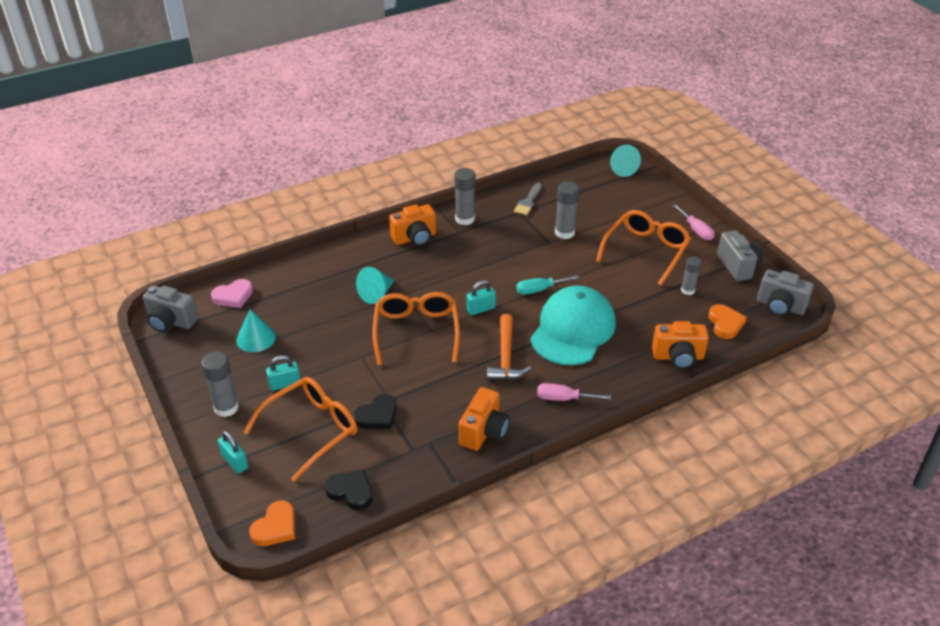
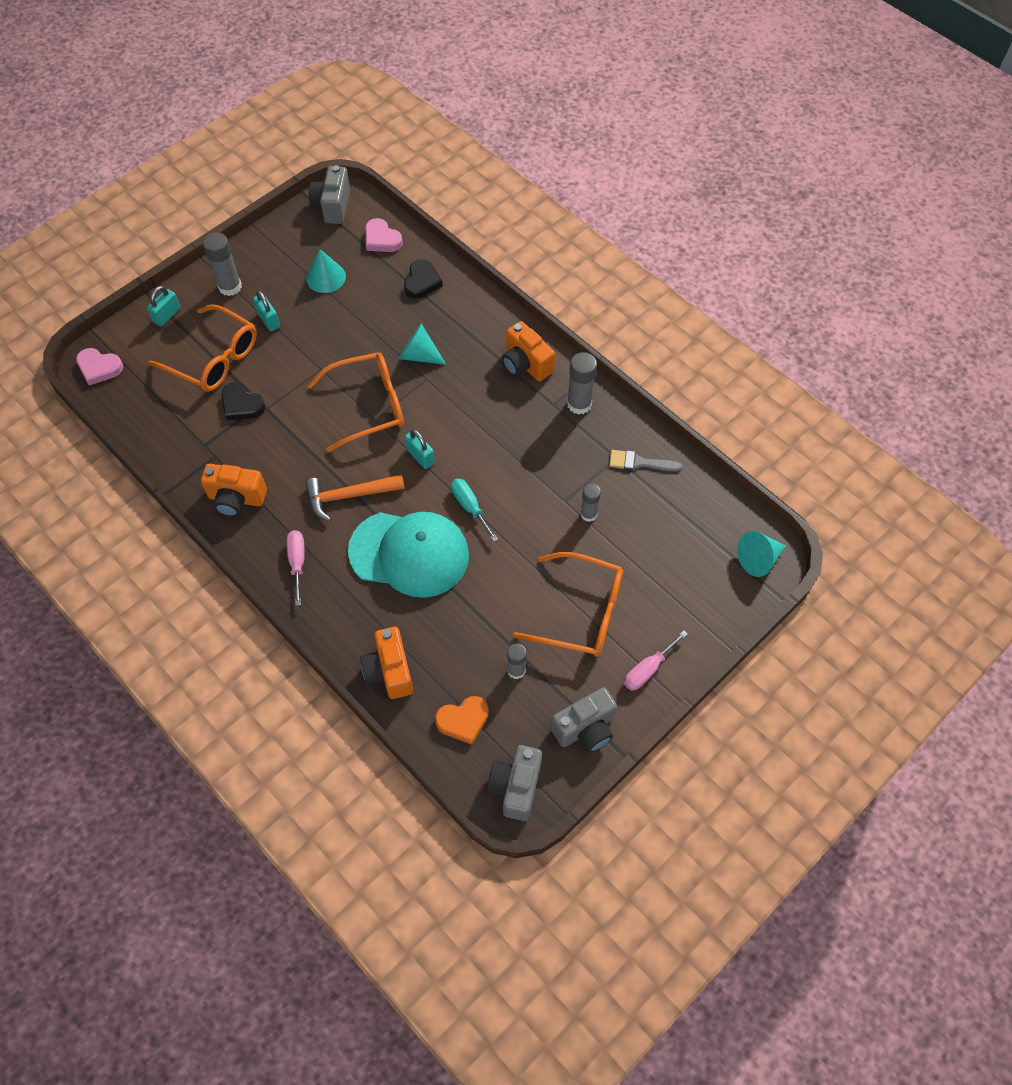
camera: 75 degrees right, 20 degrees up
orange heart [249,501,295,546] -> pink heart [76,348,123,385]
black heart [325,469,373,510] -> black heart moved to [404,259,443,299]
grey glue stick [555,181,579,239] -> grey glue stick [580,484,601,522], size x0.65

